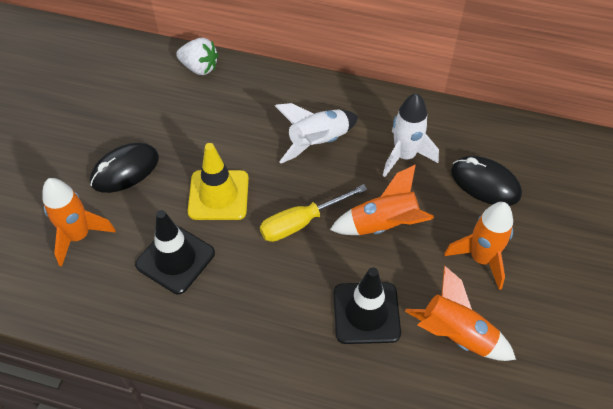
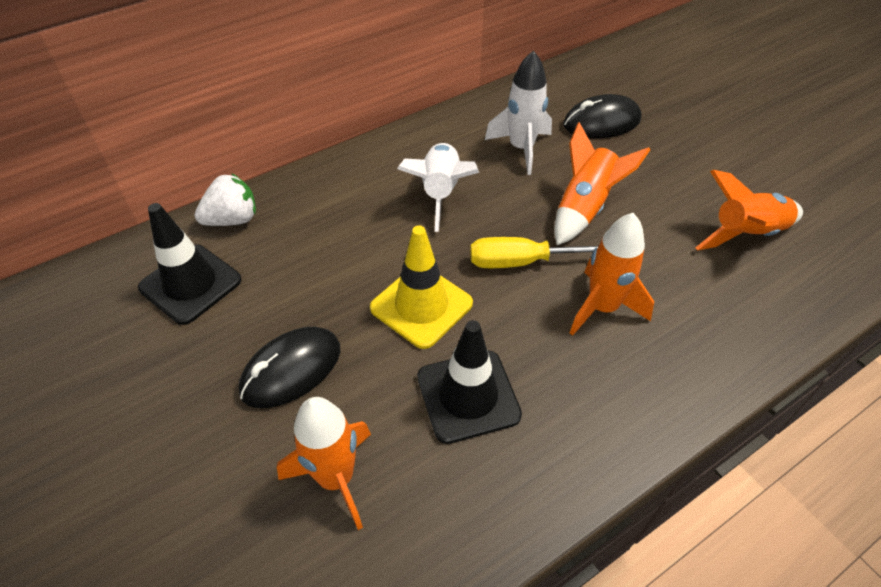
camera: 50 degrees left, 5 degrees down
black mouse [90,143,159,193] -> black mouse turned 45 degrees clockwise [239,327,340,408]
yellow screwdriver [260,184,367,242] -> yellow screwdriver turned 75 degrees clockwise [470,237,598,268]
black traffic cone [333,267,401,344] -> black traffic cone moved to [138,203,241,325]
orange rocket [444,202,513,290] -> orange rocket moved to [570,213,654,336]

